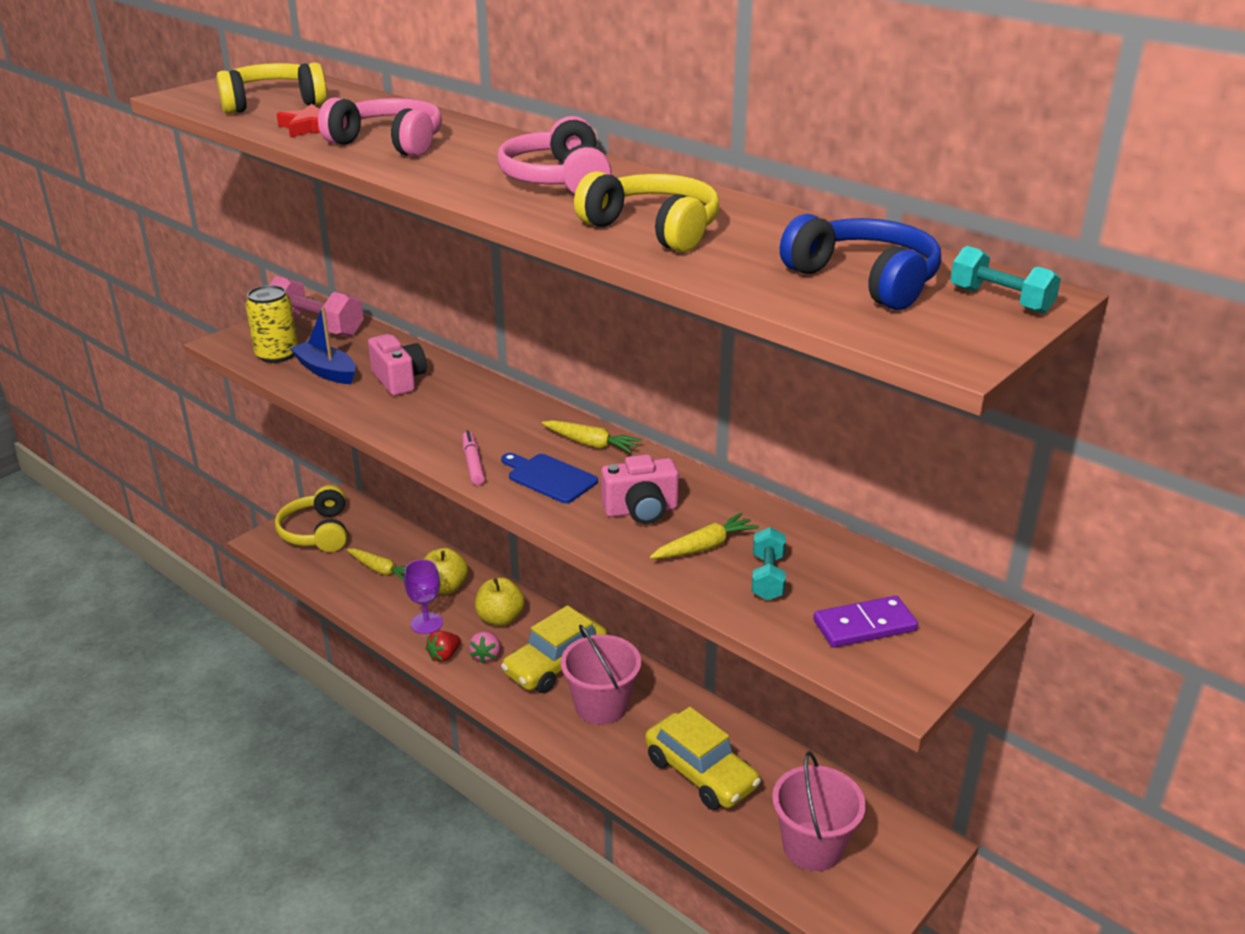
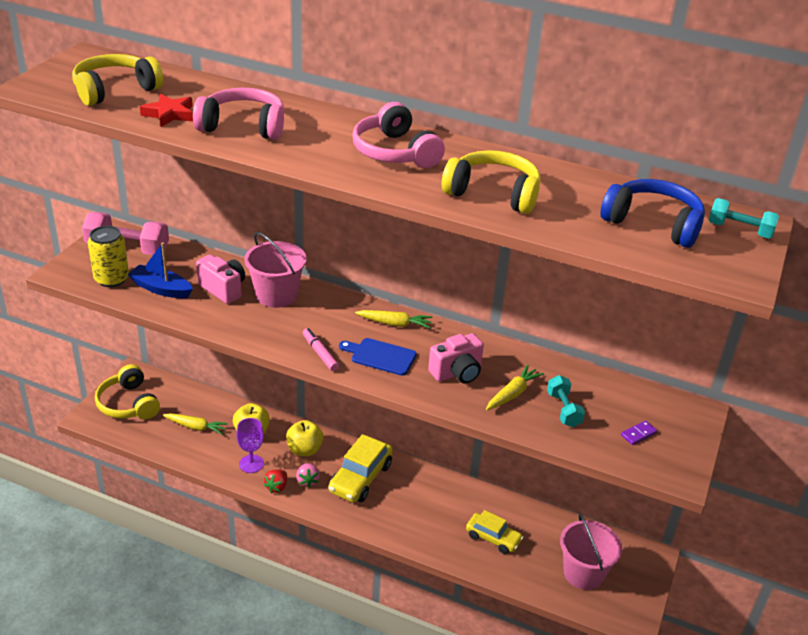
camera: 20 degrees left, 5 degrees up
pink bucket [561,625,641,725] -> pink bucket moved to [244,232,307,308]
yellow car [645,707,761,810] -> yellow car [466,510,524,554], size x0.65
purple domino [813,596,918,648] -> purple domino [621,421,657,445], size x0.56

